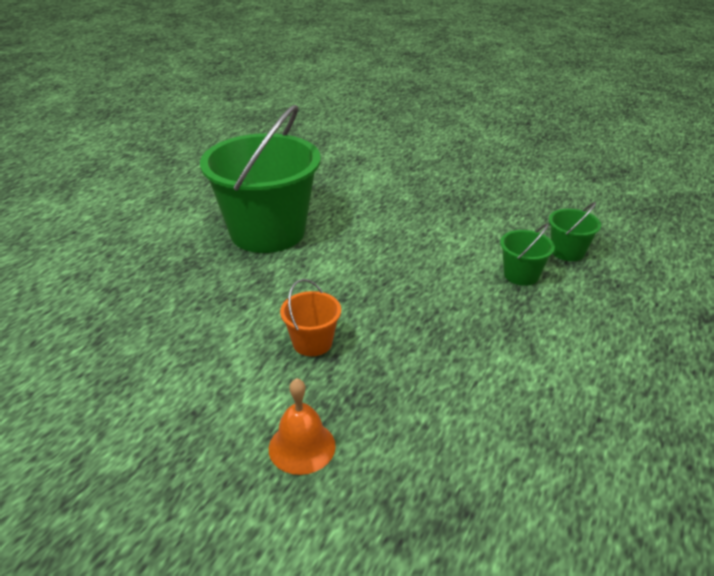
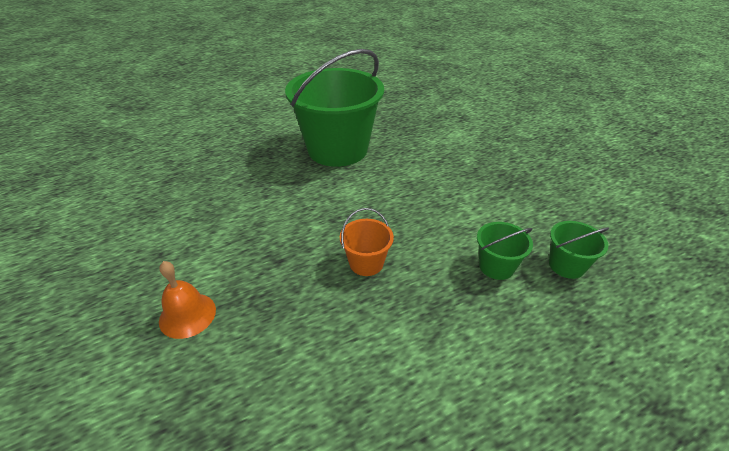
camera: 35 degrees right, 5 degrees up
orange bucket [280,279,341,356] -> orange bucket moved to [340,208,394,276]

